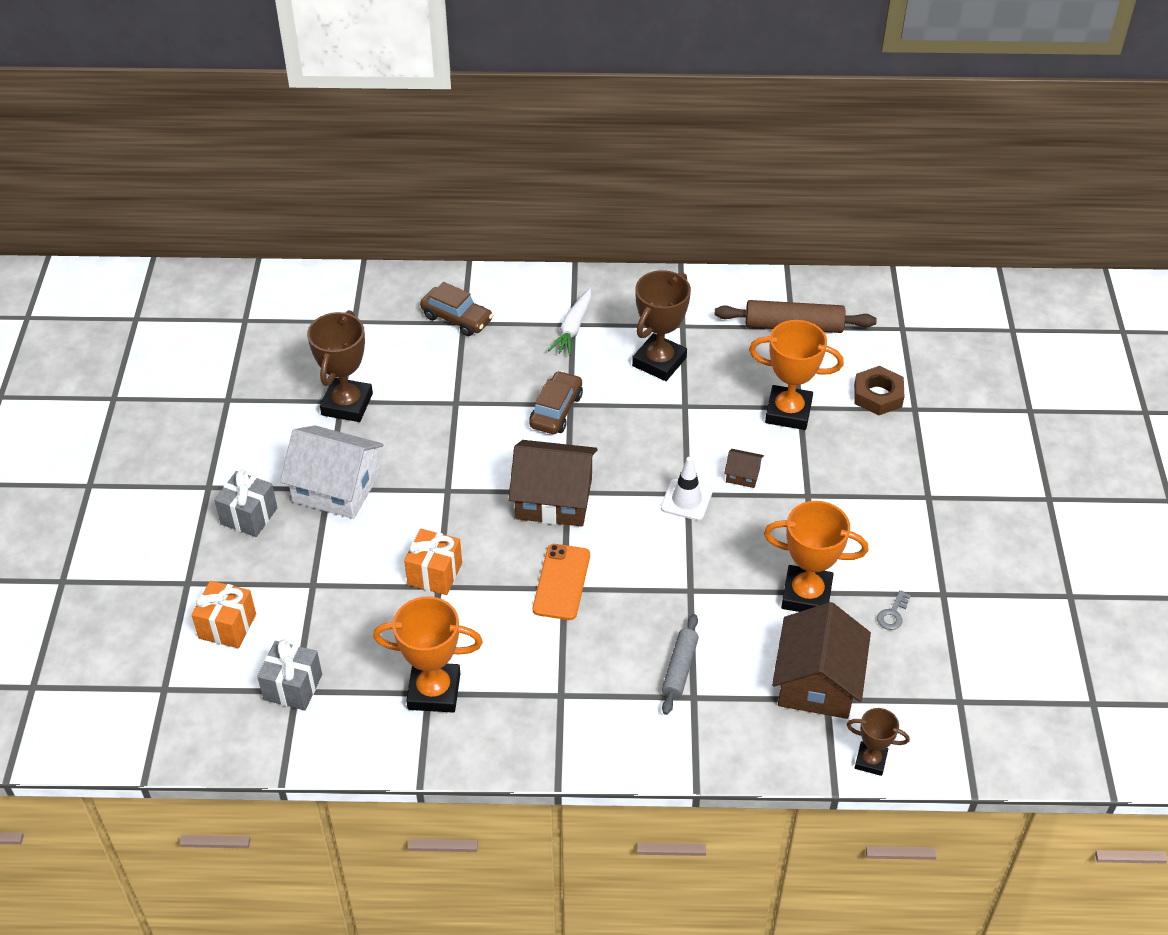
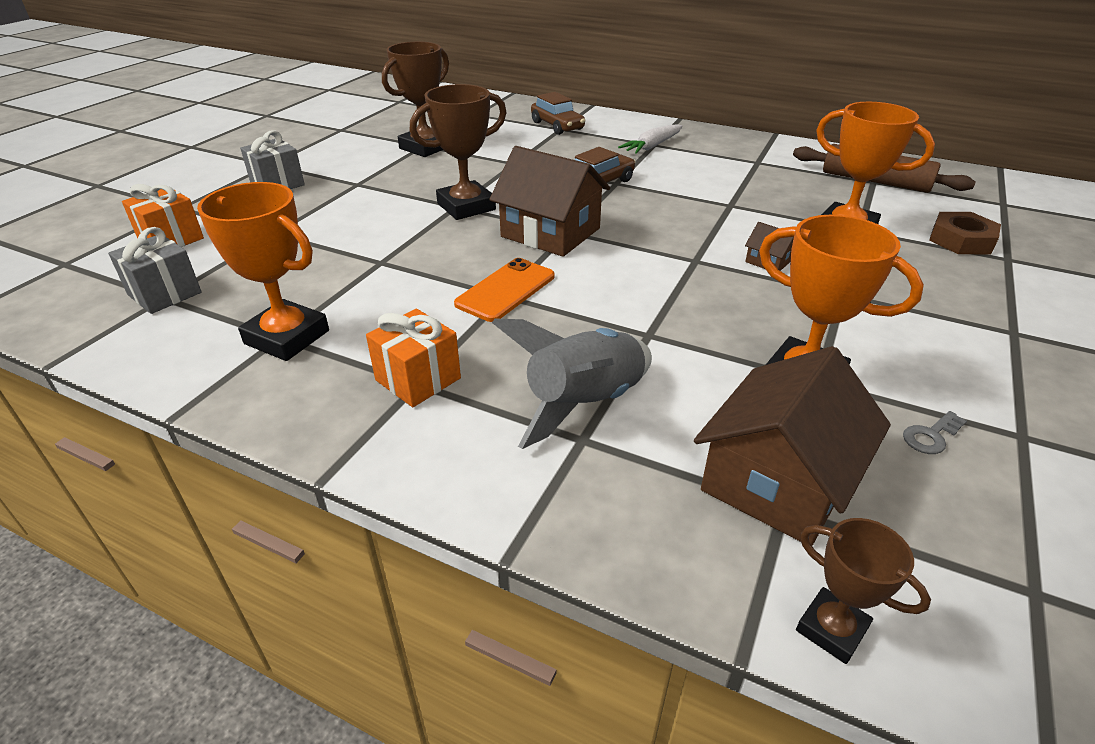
camera: 25 degrees right, 10 degrees down
white house [280,425,384,519] -> none
orange gift [404,529,462,595] -> orange gift moved to [366,309,461,407]
brown trophy [632,270,691,381] -> brown trophy moved to [409,84,507,220]
white traffic cone [661,457,713,521] -> none
grey rolling pin [662,614,699,715] -> grey rocket [492,318,652,449]

